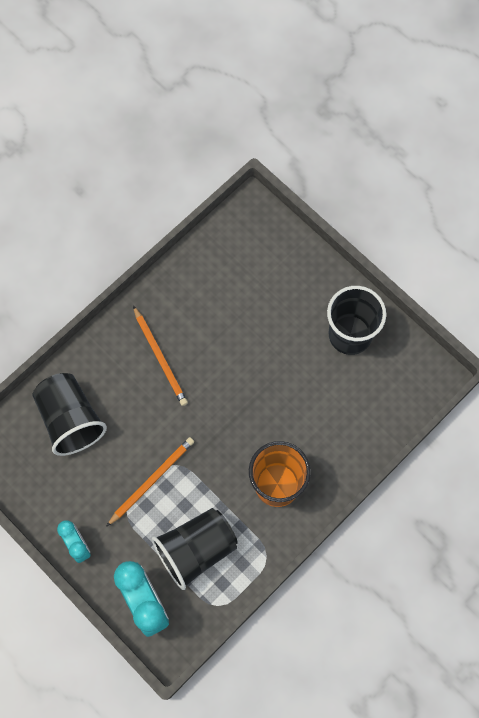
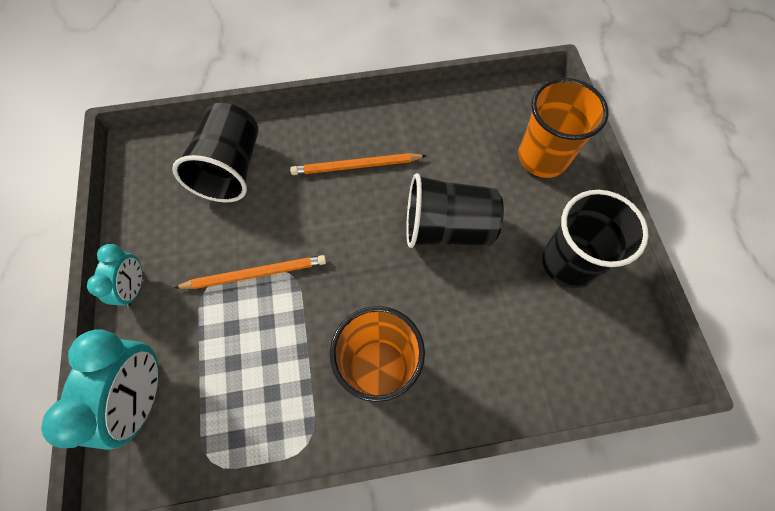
camera: 35 degrees right, 5 degrees down
orange pencil [133,306,188,406] -> orange pencil turned 75 degrees clockwise [290,153,426,175]
black cup [152,508,238,590] -> black cup moved to [406,173,504,248]
none -> orange cup [518,78,608,178]

